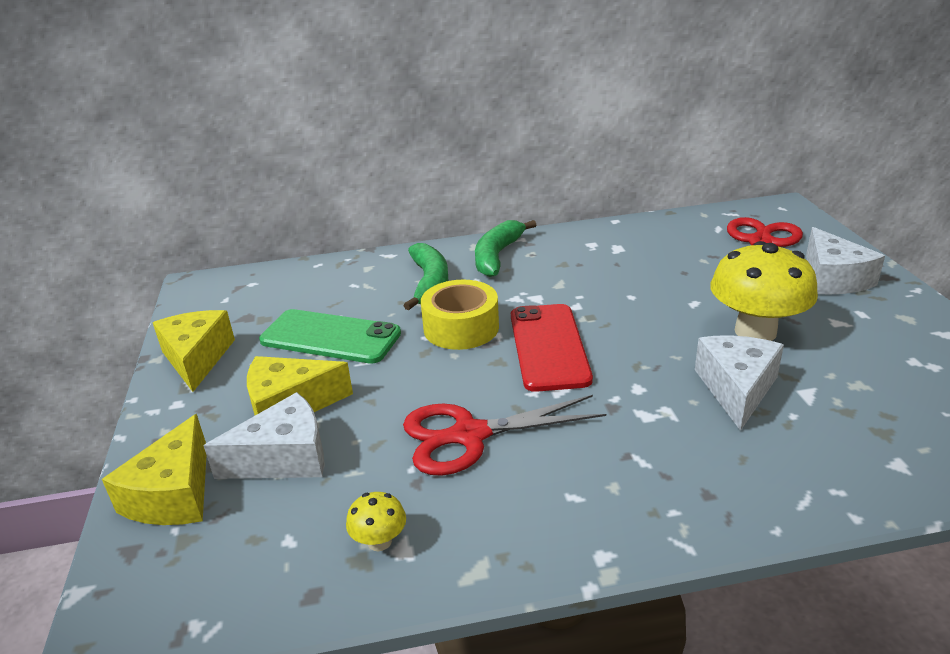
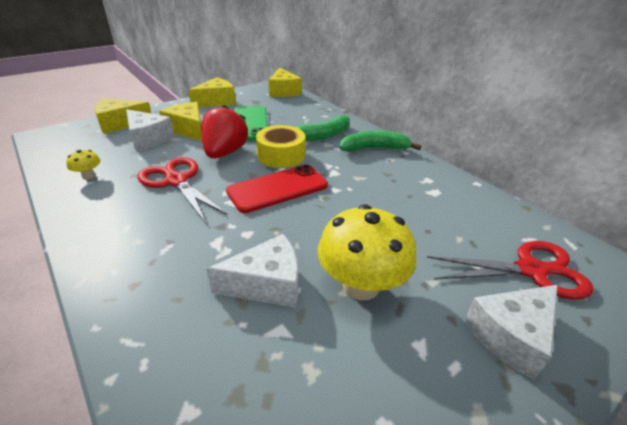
camera: 60 degrees right, 5 degrees up
none -> red strawberry [201,105,249,158]
none -> yellow cheese [268,67,302,97]

